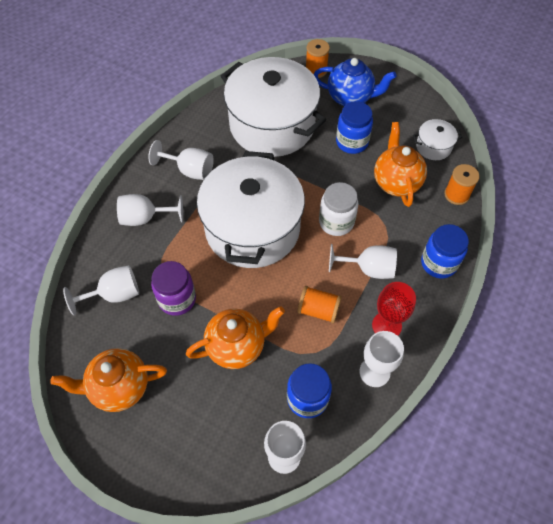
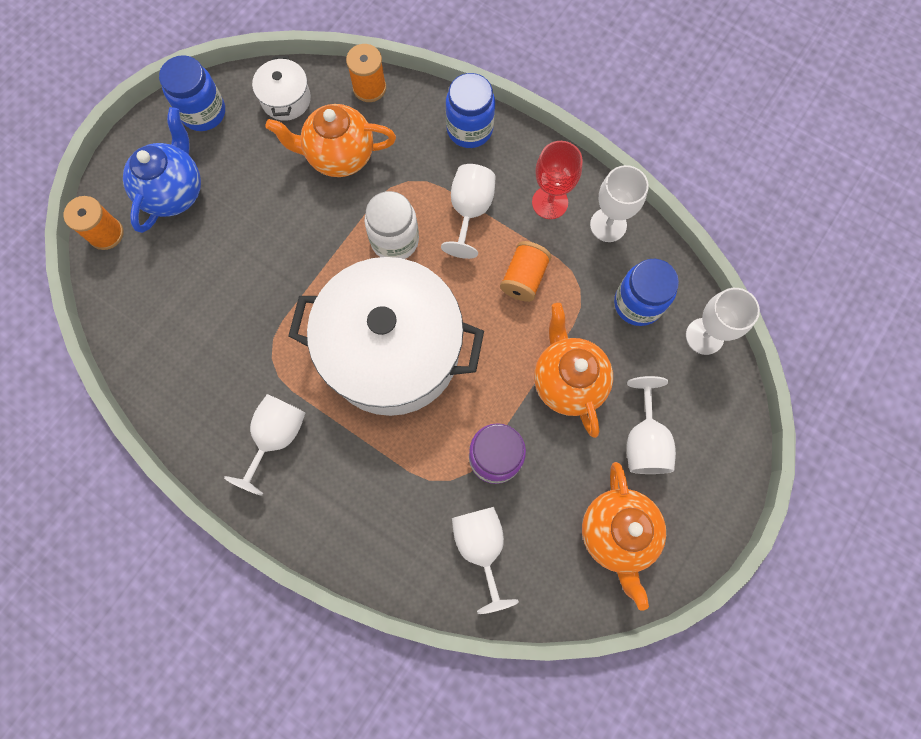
camera: 85 degrees left, 15 degrees up
white goblet [117,194,183,226] -> white goblet moved to [627,376,676,474]
white pot [221,57,326,157] -> none
blue jar [336,101,373,154] -> blue jar moved to [159,55,225,131]

